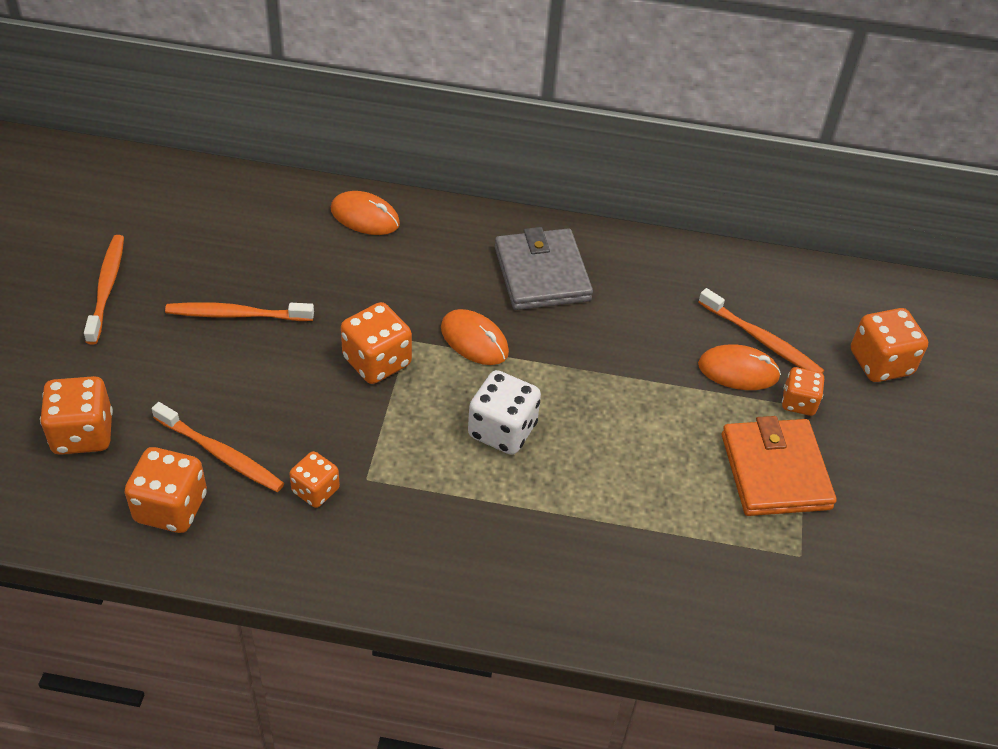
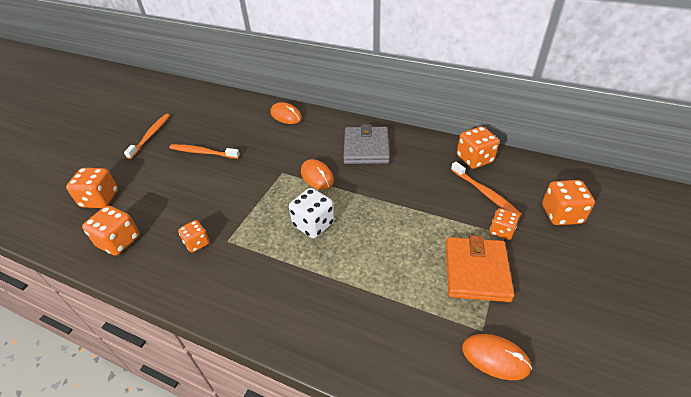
camera: 20 degrees right, 5 degrees down
orange toothbrush [152,402,284,492] -> none
orange dice [341,302,412,384] -> orange dice moved to [457,126,499,169]
orange mouse [698,344,781,390] -> orange mouse moved to [462,334,532,380]

